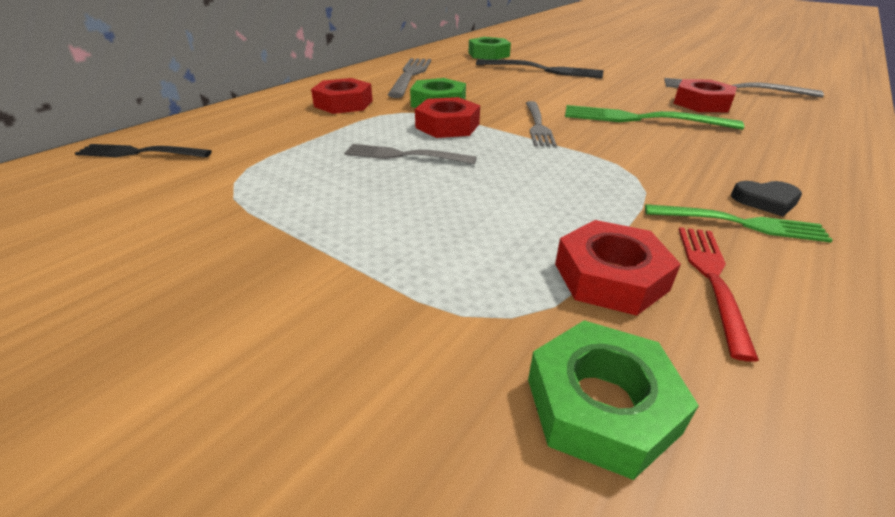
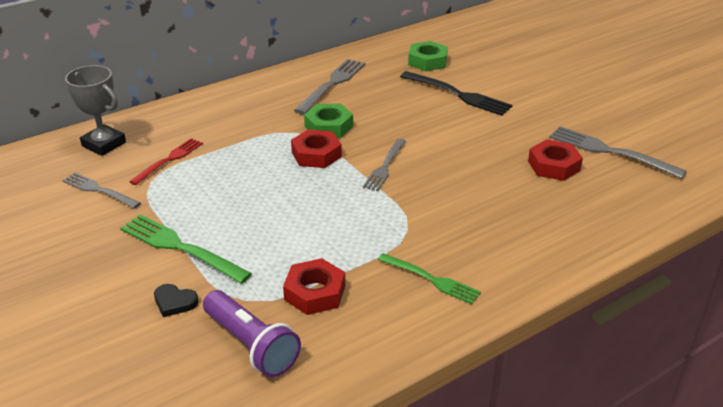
camera: 20 degrees right, 0 degrees up
black fork [75,144,212,158] -> grey trophy [65,65,126,156]
red nut [311,78,373,114] -> none
grey fork [344,144,477,164] -> grey fork moved to [62,172,141,209]
green nut [528,320,699,480] -> purple flashlight [203,290,301,377]
green fork [565,105,744,130] -> green fork moved to [120,214,252,284]
red fork [679,227,759,362] -> red fork moved to [129,138,203,185]
black heart [731,181,802,216] -> black heart moved to [154,284,198,317]

